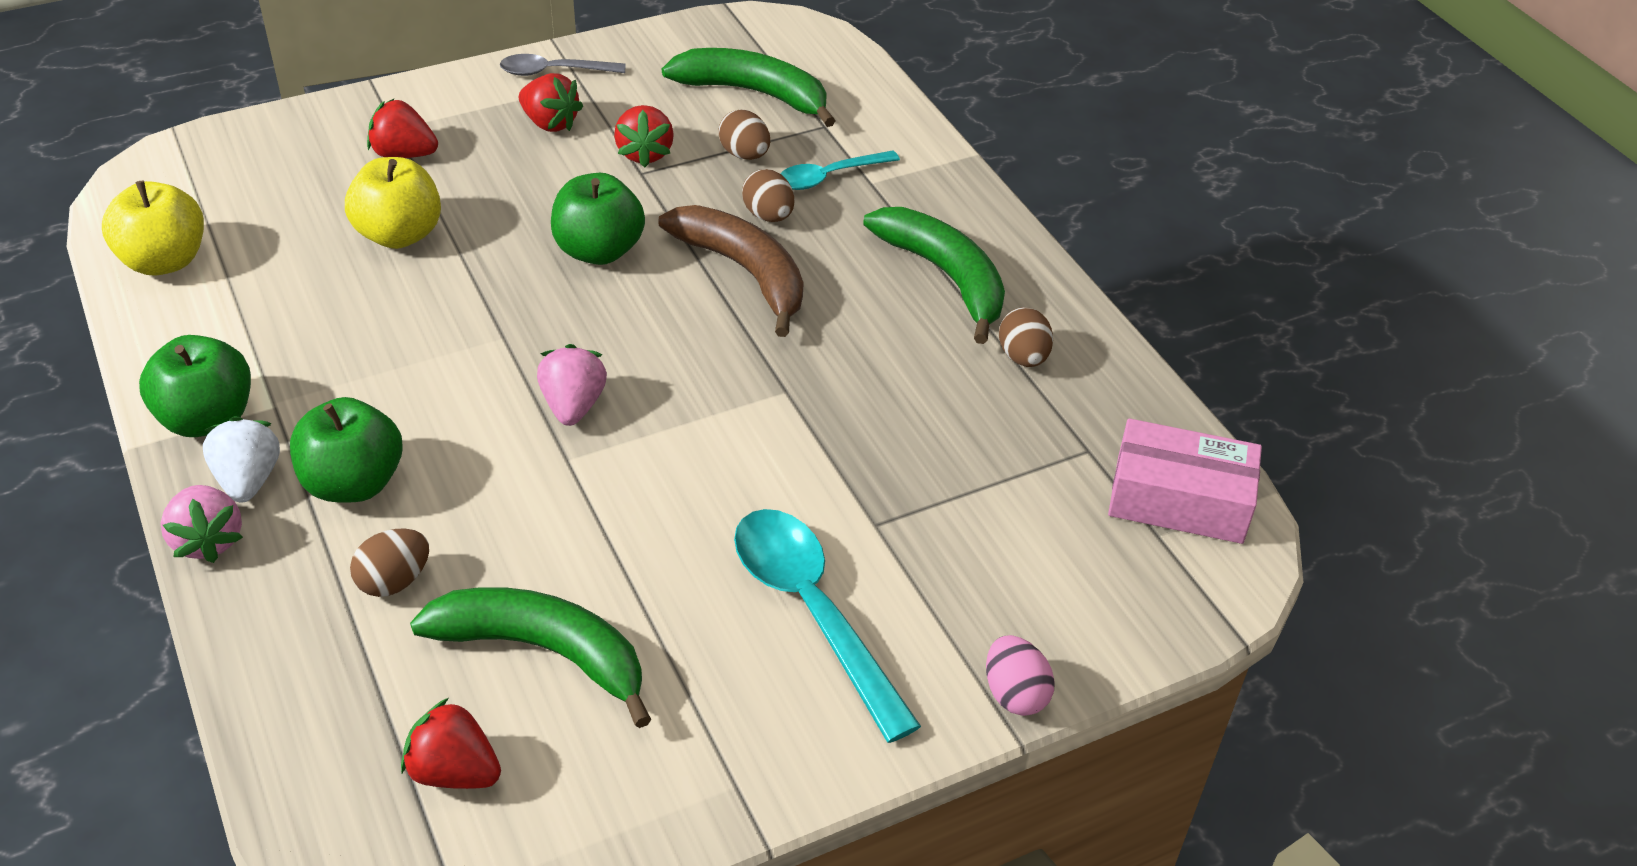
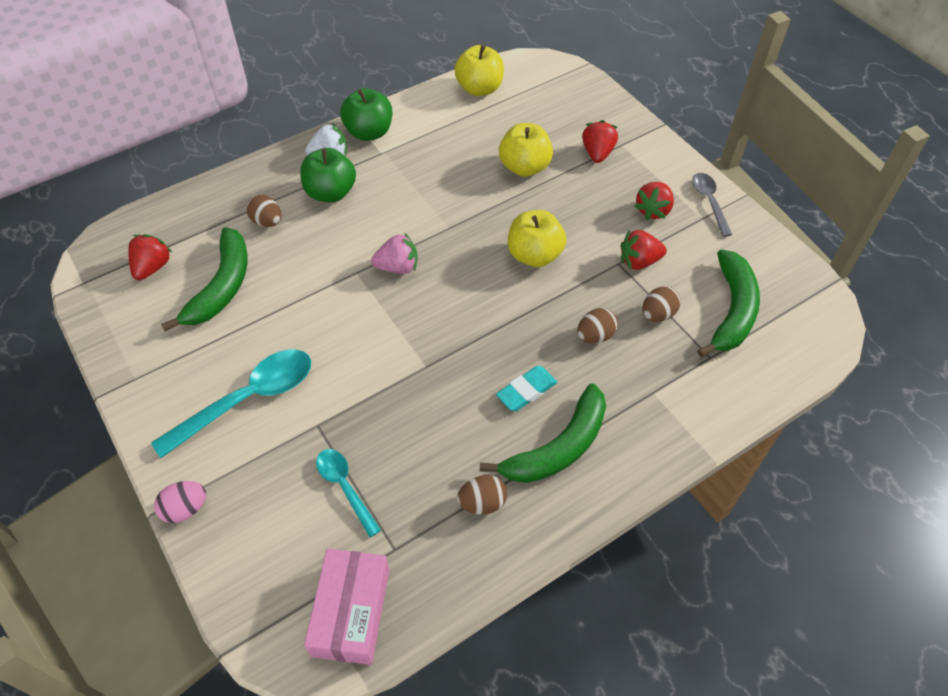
camera: 85 degrees right, 10 degrees up
pink strawberry [161,485,243,563] -> none
green apple [551,173,645,265] -> yellow apple [508,210,566,267]
brown banana [659,205,804,337] -> none
turquoise spoon [780,150,900,190] -> turquoise spoon moved to [316,449,381,537]
none -> turquoise eraser [496,366,558,411]

